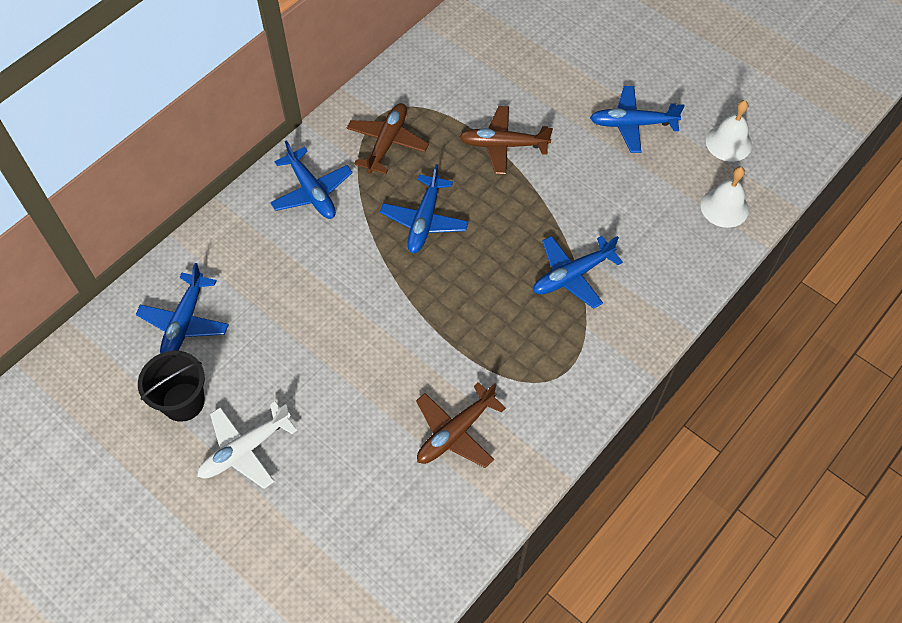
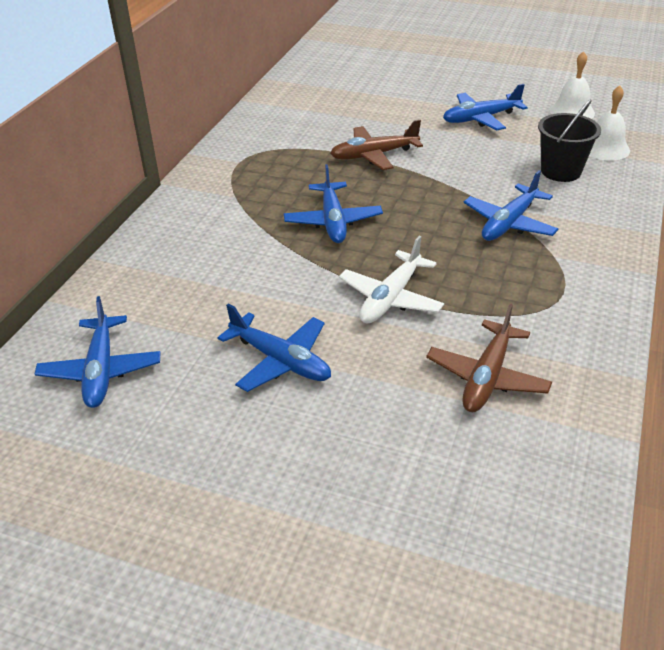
camera: 20 degrees left, 20 degrees down
black bucket [138,351,205,422] -> black bucket moved to [538,99,601,182]
white plane [197,402,297,489] -> white plane moved to [339,236,444,324]
blue plane [270,140,353,219] -> blue plane moved to [217,304,331,392]
brown plane [347,103,429,174] -> none

